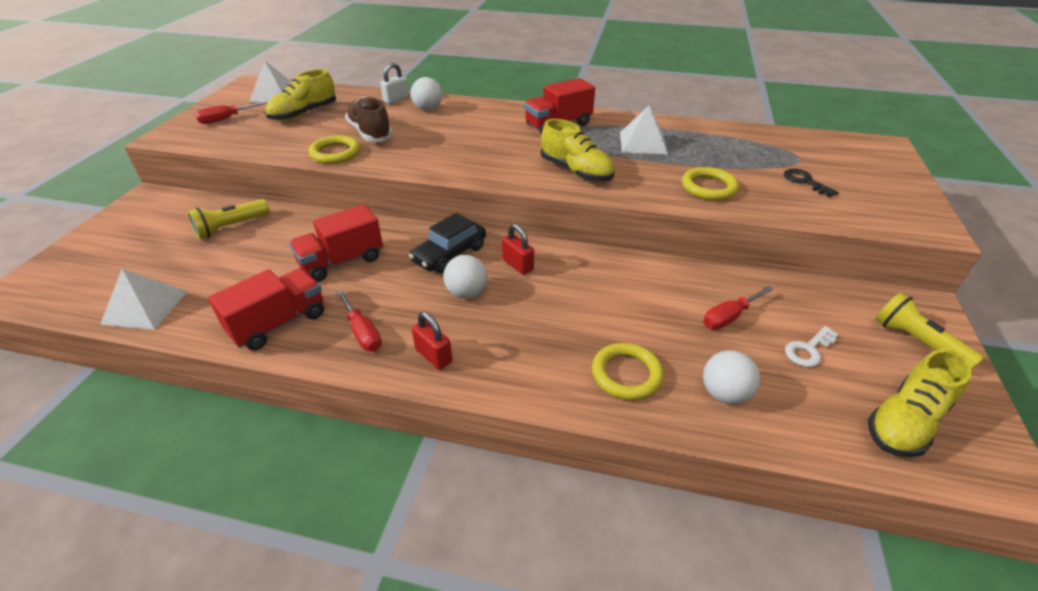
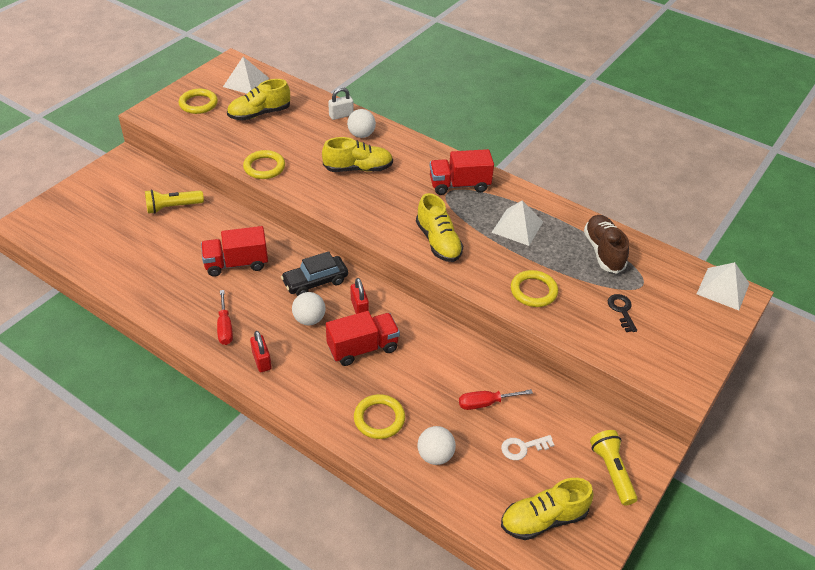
camera: 20 degrees right, 5 degrees up
white pyramid [100,269,188,330] -> white pyramid moved to [697,262,749,310]
red screwdriver [195,101,267,124] -> yellow ring [178,89,218,114]
red truck [208,268,324,350] -> red truck moved to [326,311,400,366]
brown shoe [345,97,393,142] -> brown shoe moved to [584,215,629,274]
none -> yellow shoe [322,137,393,172]

